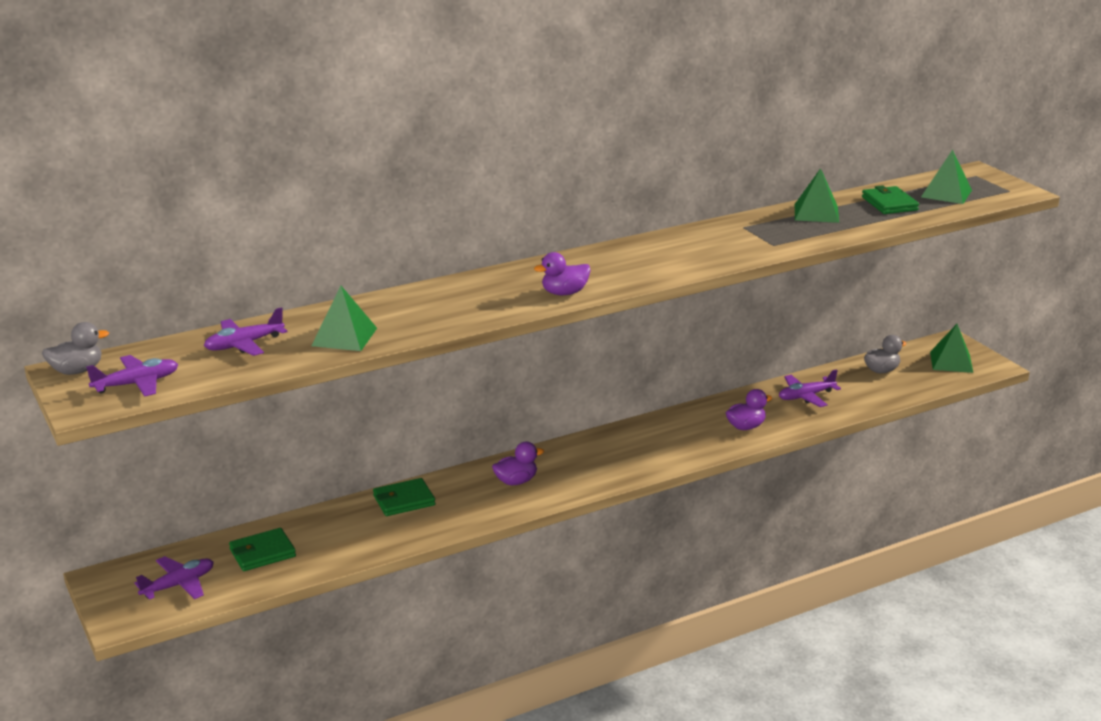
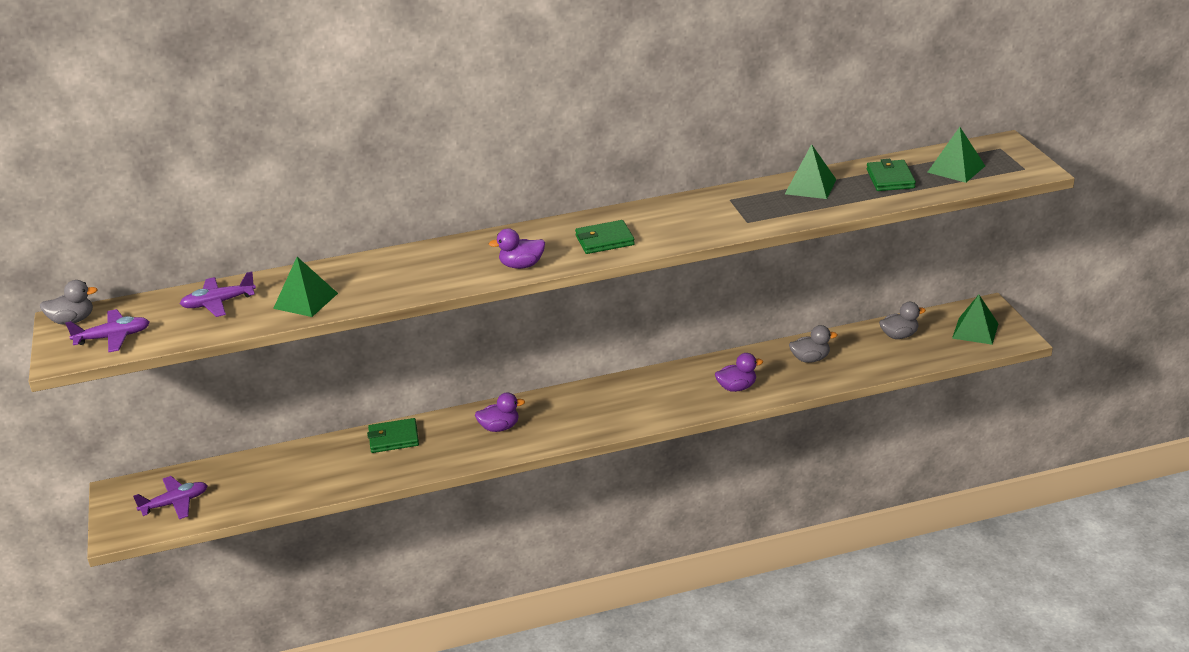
camera: 15 degrees right, 5 degrees up
green wallet [229,528,296,571] -> green wallet moved to [575,220,635,254]
purple plane [779,369,841,407] -> grey duck [789,325,838,363]

